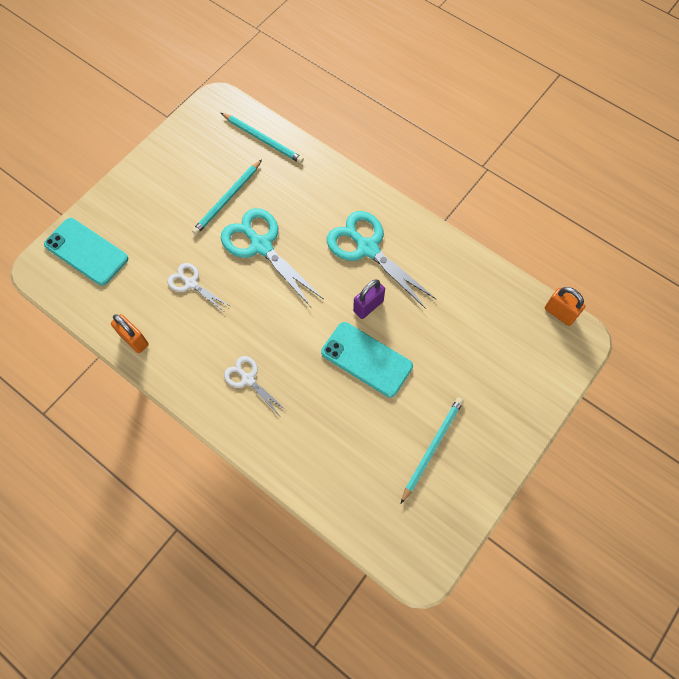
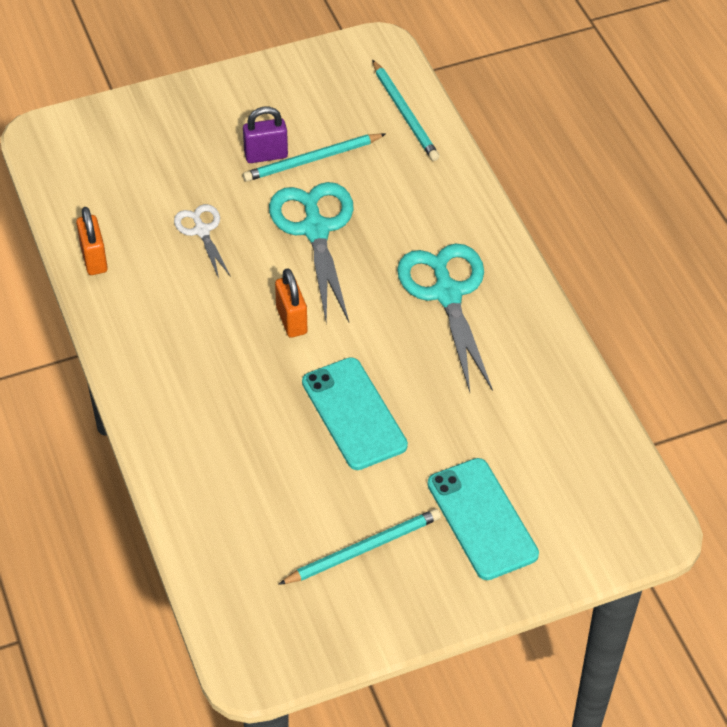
camera: 30 degrees right, 15 degrees down
turquoise phone [44,218,128,286] -> turquoise phone moved to [427,458,539,580]
white scissors [224,356,286,415] -> none
purple padlock [353,279,385,319] -> purple padlock moved to [243,107,288,163]
orange padlock [545,287,585,326] -> orange padlock moved to [275,268,307,338]

